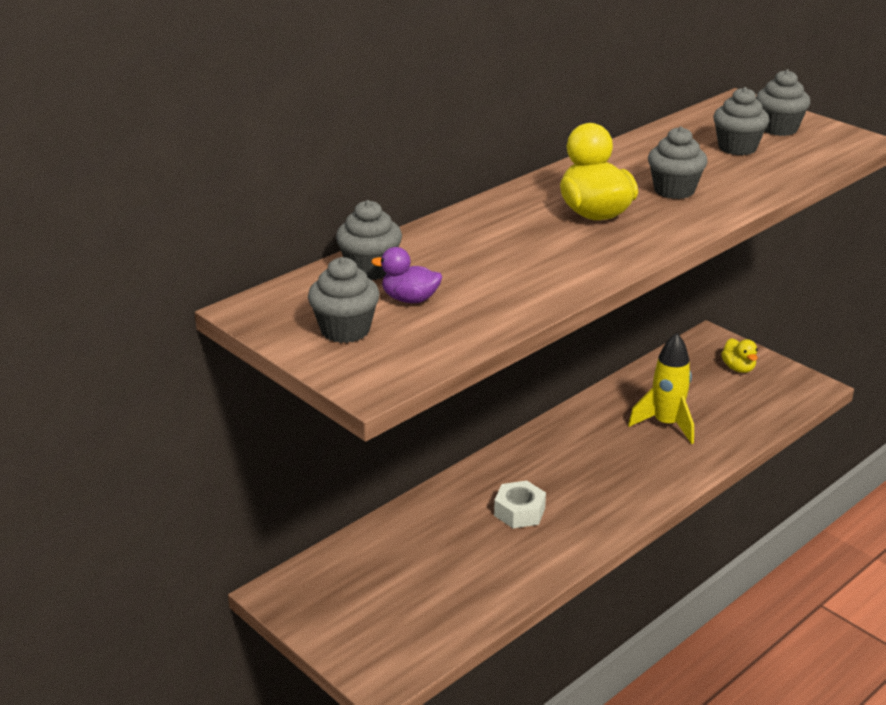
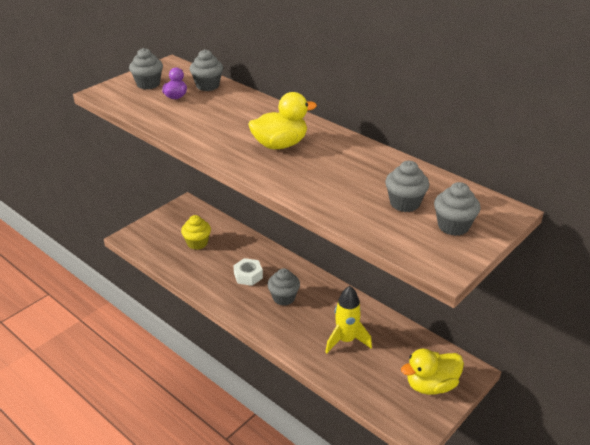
camera: 85 degrees right, 5 degrees up
grey cupcake [648,126,707,199] -> grey cupcake moved to [267,268,300,306]
yellow duck [721,338,758,373] -> yellow duck [401,349,464,395], size x1.75
none -> yellow cupcake [181,215,211,250]

